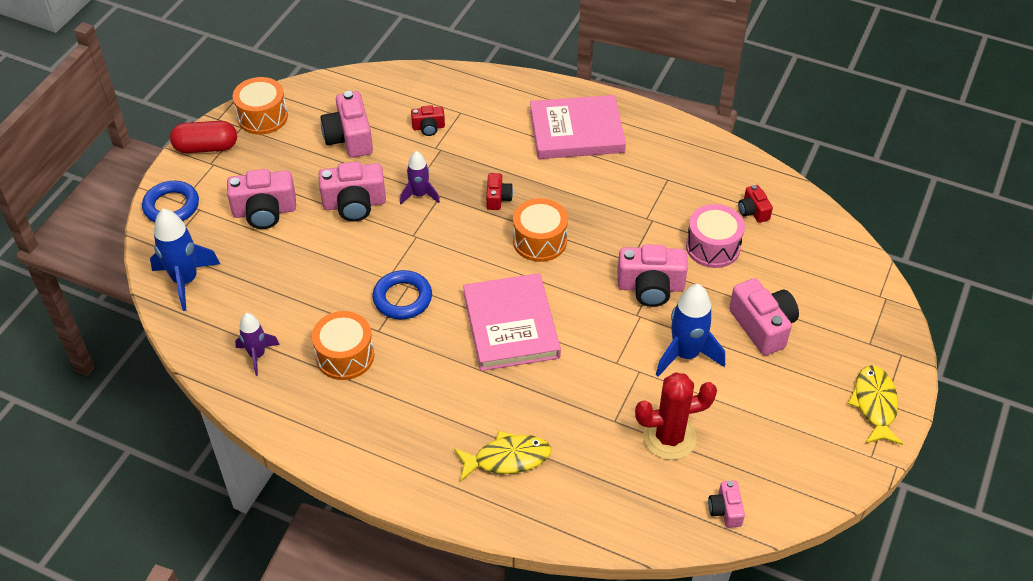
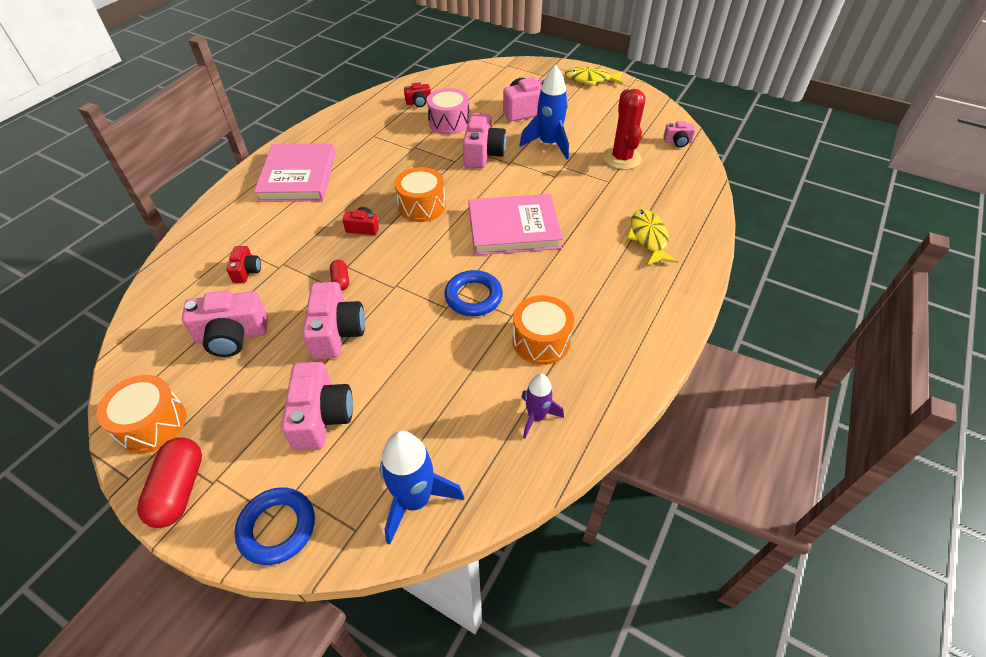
camera: 85 degrees left, 0 degrees up
purple rocket [400,151,440,204] -> red capsule [330,260,349,291]

